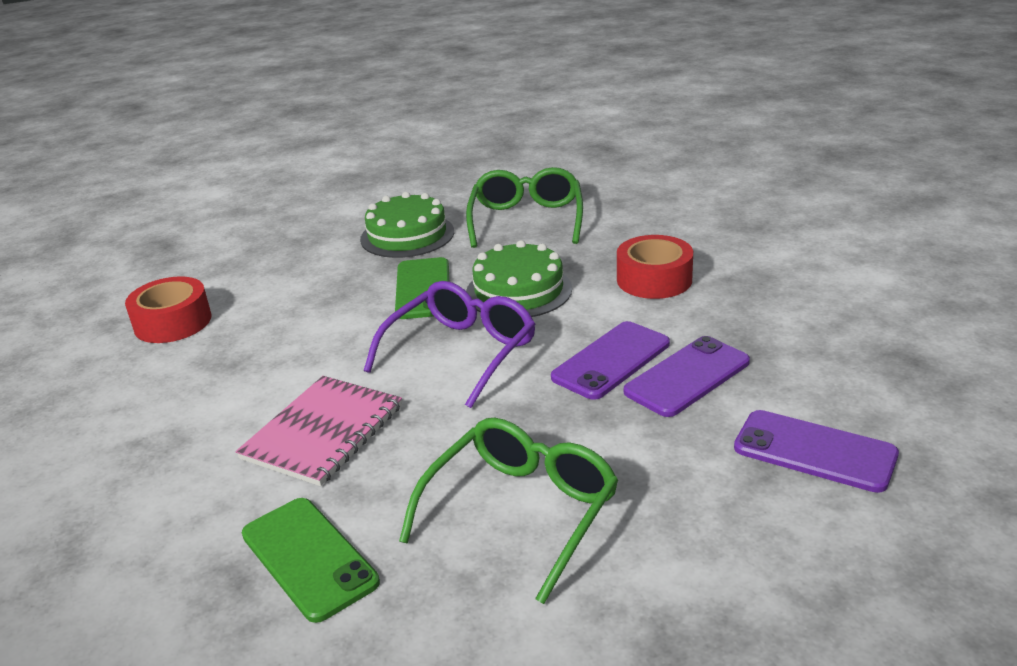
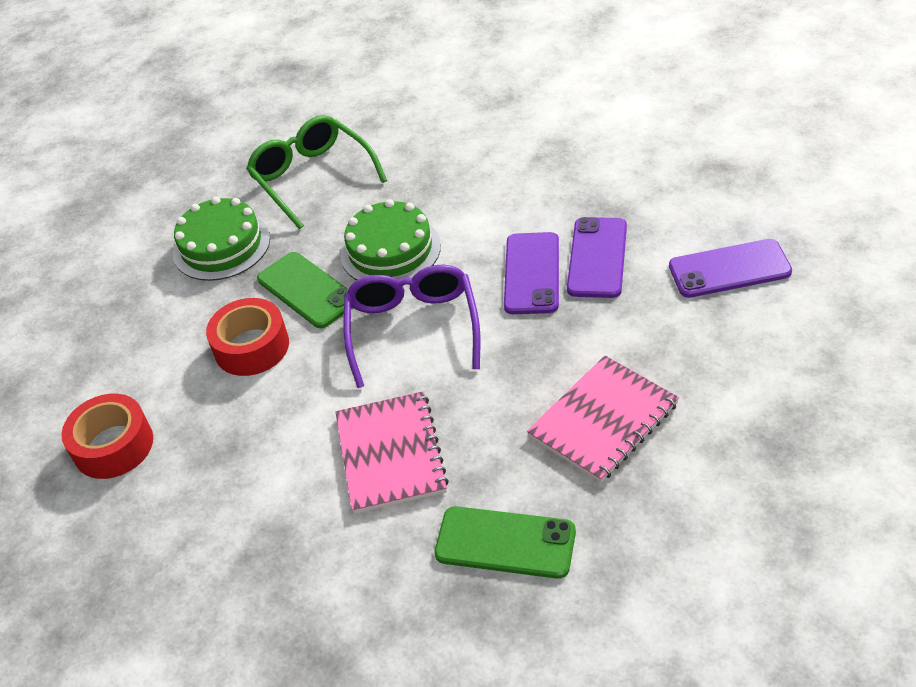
camera: 35 degrees left, 15 degrees up
green glasses [399,418,618,604] -> pink notebook [527,356,679,483]
red tape [617,235,693,299] -> red tape moved to [206,298,289,376]

